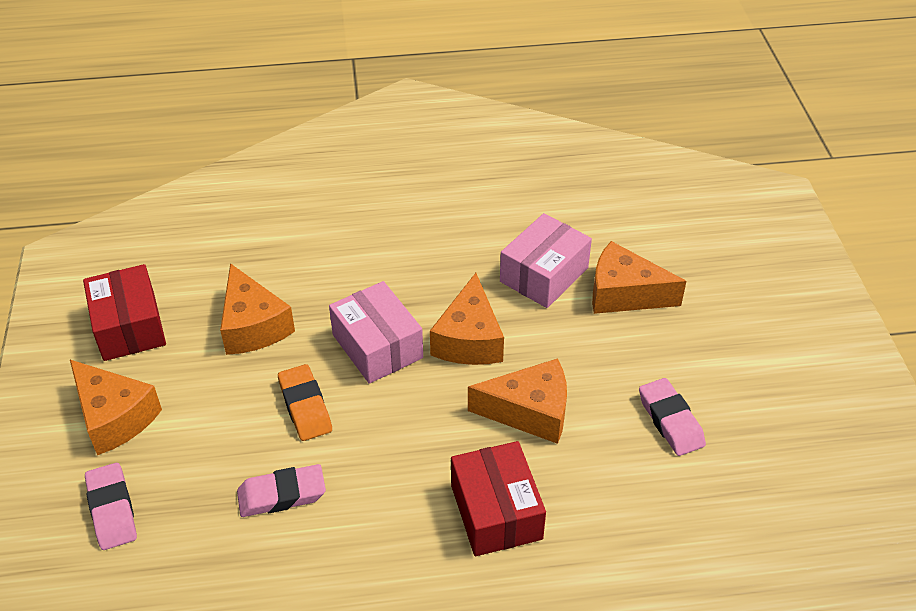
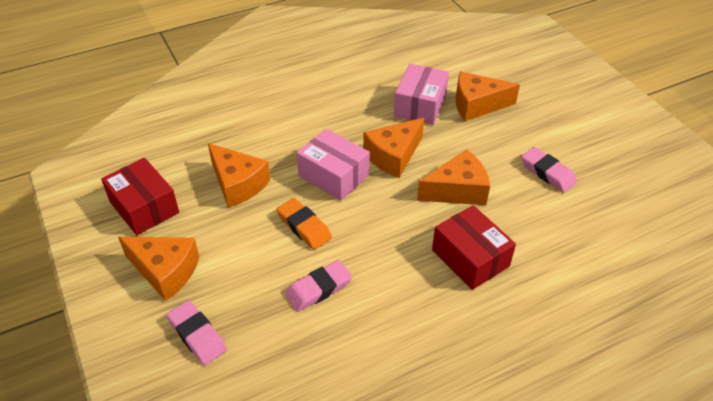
camera: 20 degrees left, 0 degrees up
orange cheese [430,273,504,365] -> orange cheese turned 60 degrees clockwise [363,118,424,178]

